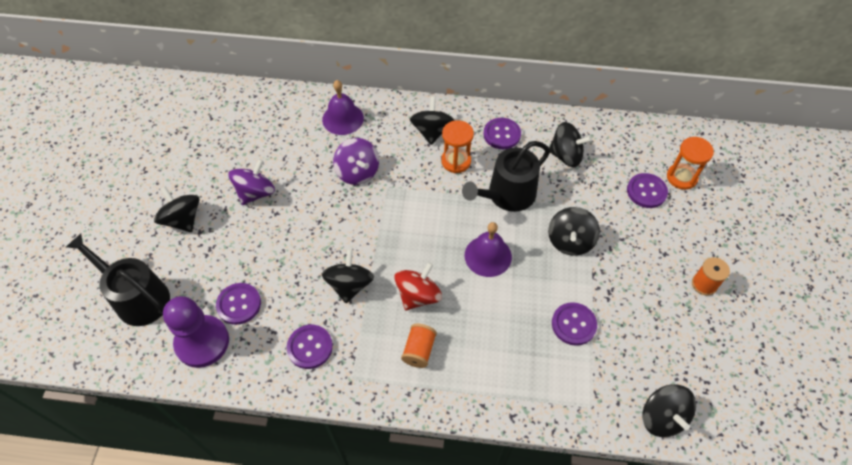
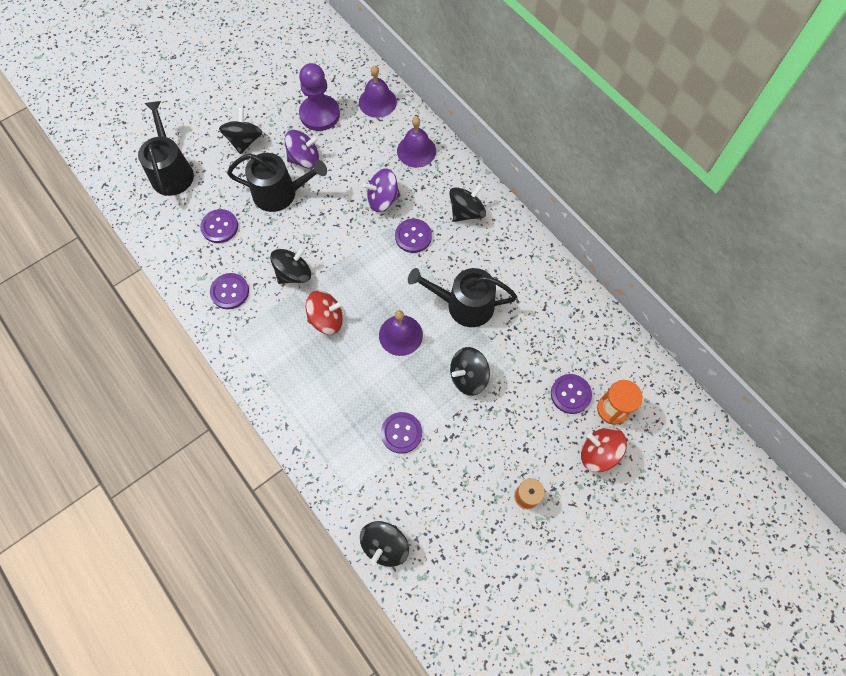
camera: 45 degrees right, 10 degrees up
purple pawn [163,296,229,368] -> purple pawn moved to [299,63,340,131]
purple spinning top [333,138,379,185] -> purple spinning top turned 60 degrees clockwise [363,168,400,212]
orange spool [401,324,437,368] -> none
orange hourglass [441,120,474,173] -> none
purple button [483,118,521,149] -> purple button moved to [395,219,432,253]
black spinning top [549,122,592,167] -> none
none -> black watering can [227,153,327,212]
none -> purple bell [359,65,397,118]
none -> red spinning top [581,427,627,472]

